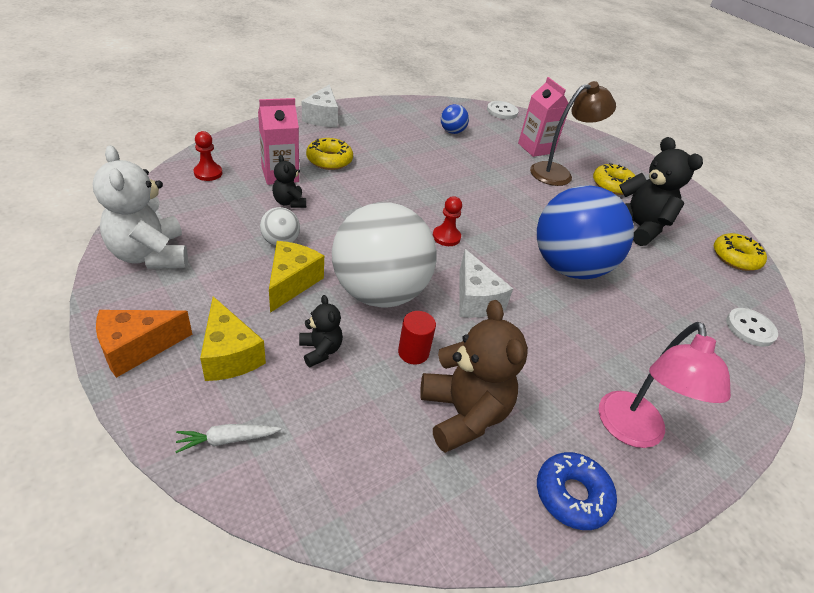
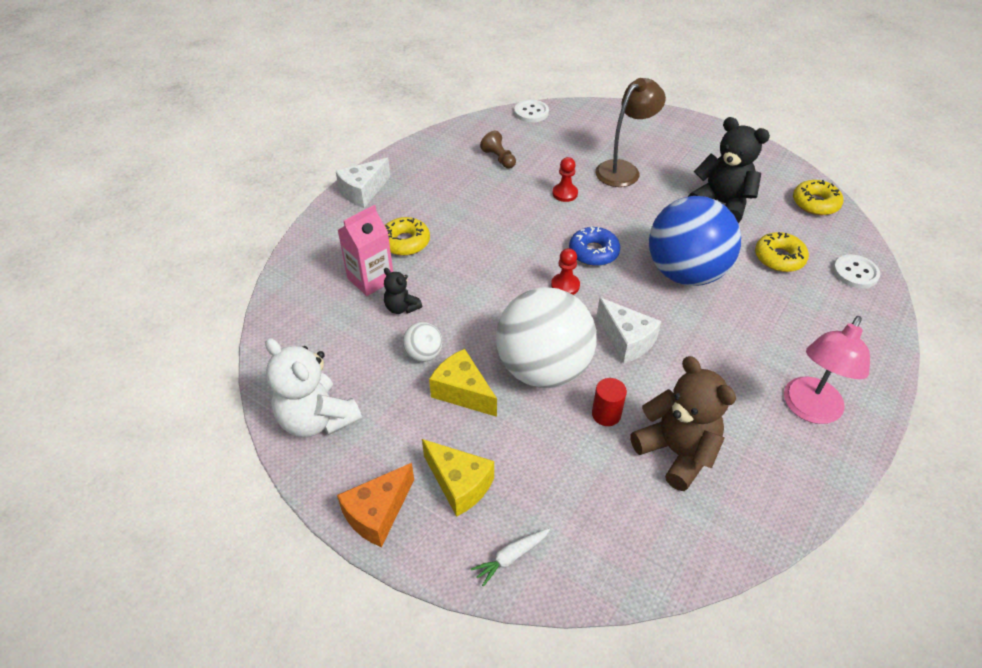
camera: 15 degrees left, 5 degrees up
red pawn [194,131,222,181] -> red pawn moved to [553,157,578,202]
yellow cheese [269,241,324,313] -> yellow cheese turned 45 degrees counterclockwise [429,349,497,417]
black teddy bear [299,295,343,367] -> none
white cheese [302,84,338,127] -> white cheese turned 60 degrees clockwise [336,158,391,208]
blue ball [441,104,469,134] -> brown pawn [480,131,516,169]
pink carton [518,77,568,157] -> none
blue donut [537,452,617,530] -> blue donut moved to [569,227,620,266]
yellow donut [593,163,635,195] -> yellow donut moved to [755,232,809,272]
pink lamp [599,322,731,448] -> pink lamp turned 45 degrees clockwise [784,316,870,424]

